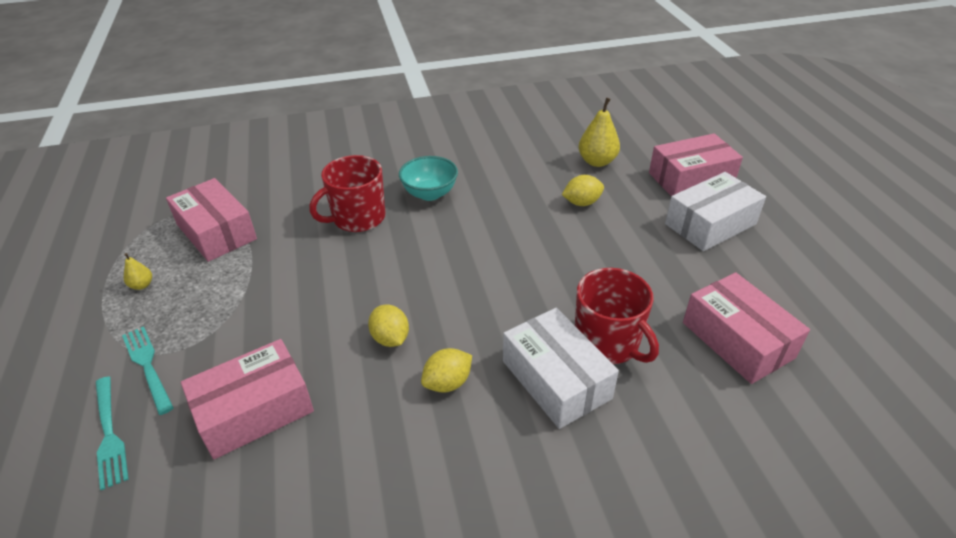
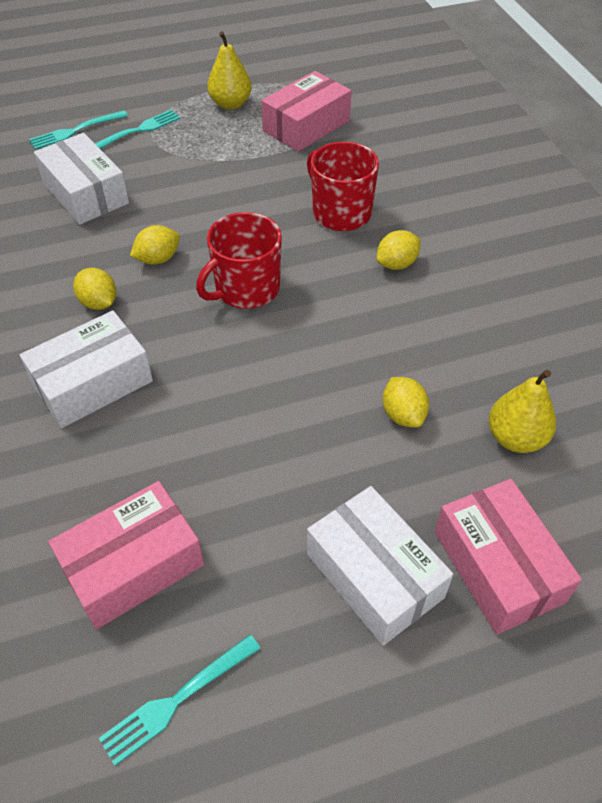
camera: 85 degrees right, 10 degrees up
yellow pear [124,253,152,290] -> yellow pear [207,31,252,110], size x1.94
pink box [181,339,314,459] -> white box [34,133,129,225]
turquoise bowl [399,156,458,201] -> yellow lemon [376,230,421,270]
red mug [575,268,659,364] -> red mug moved to [196,212,282,309]
none -> turquoise fork [99,635,261,766]

